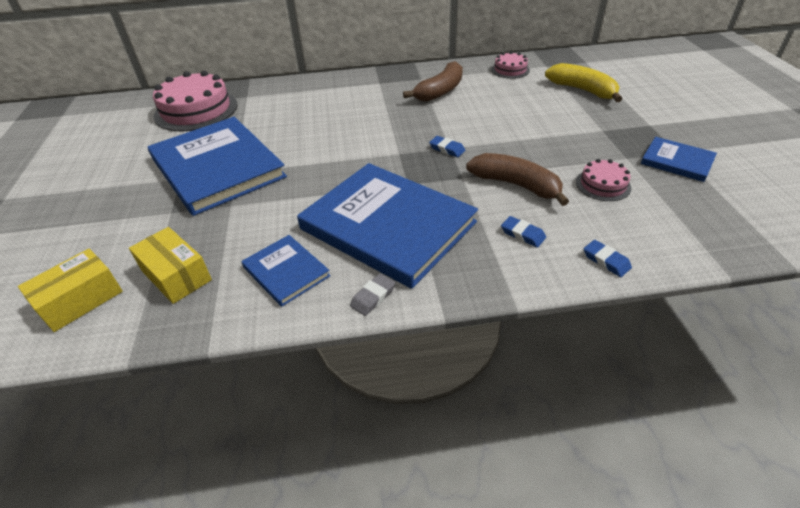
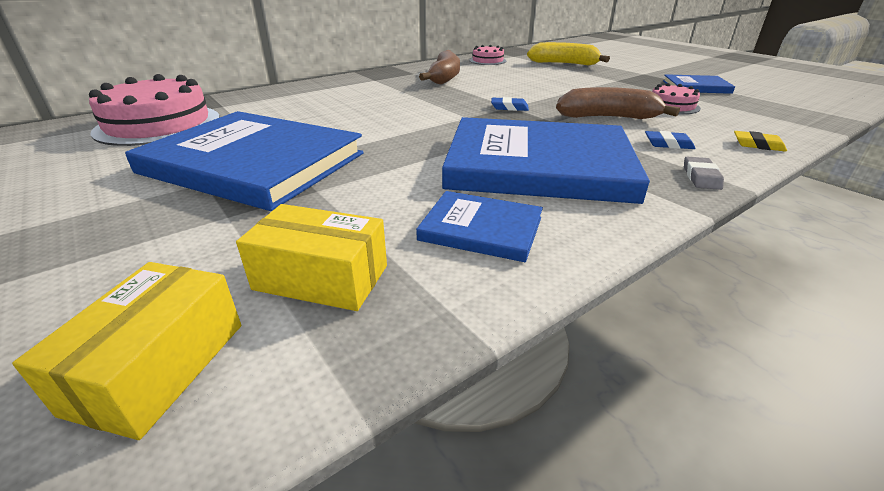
camera: 30 degrees left, 10 degrees down
grey eraser [350,273,395,316] -> grey eraser moved to [684,157,724,190]
blue eraser [584,240,632,277] -> yellow eraser [734,131,787,152]

